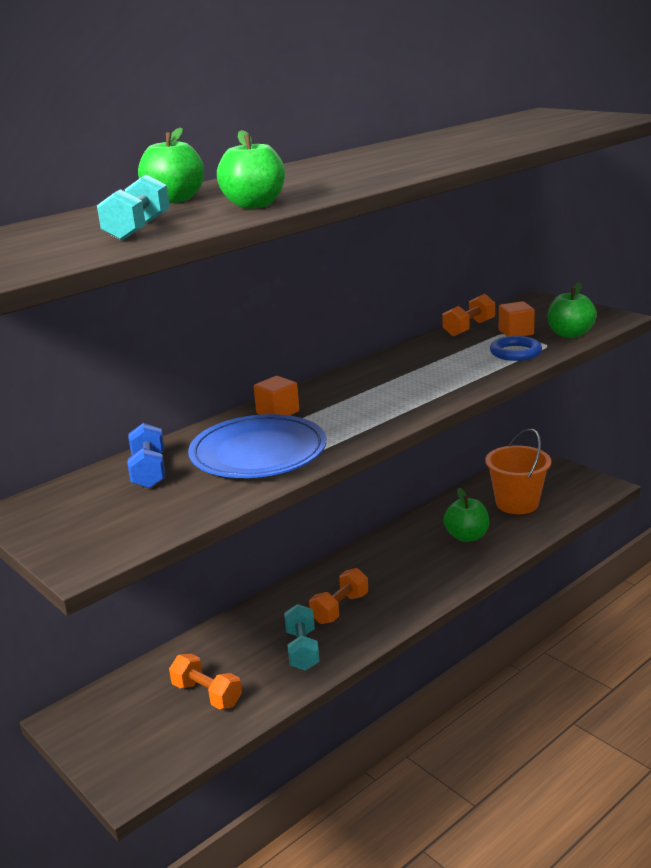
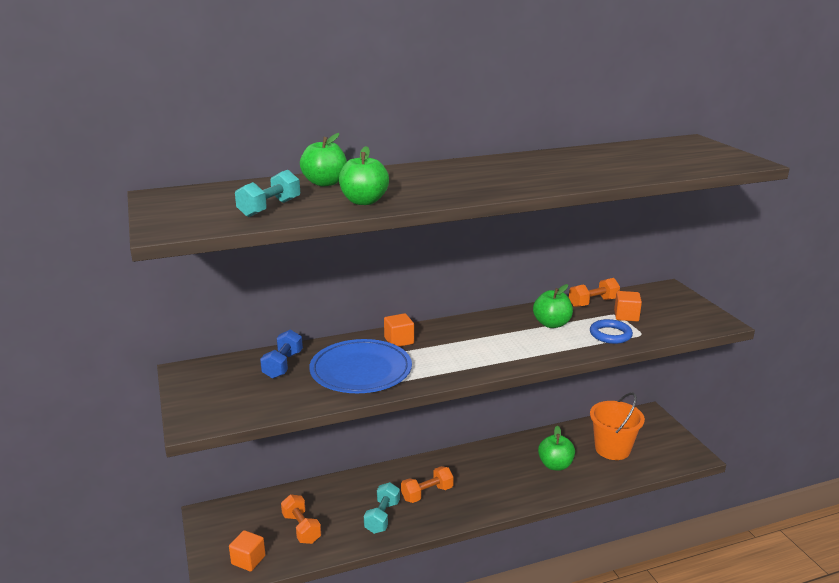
camera: 20 degrees right, 0 degrees up
green apple [548,282,597,338] -> green apple moved to [533,284,573,328]
none -> orange cube [229,530,266,572]

